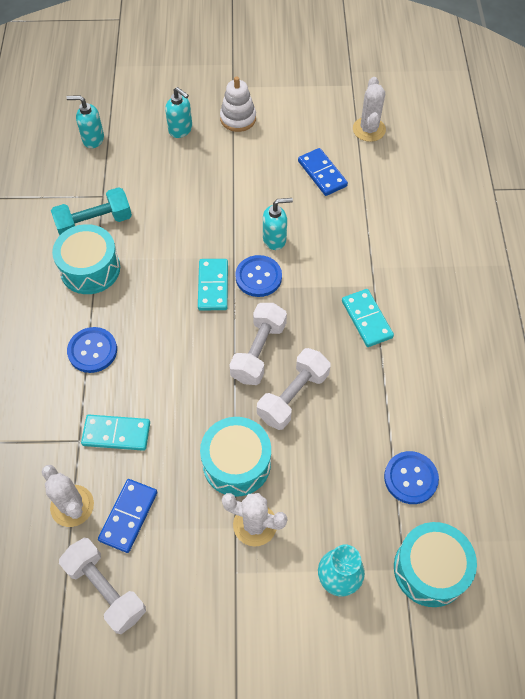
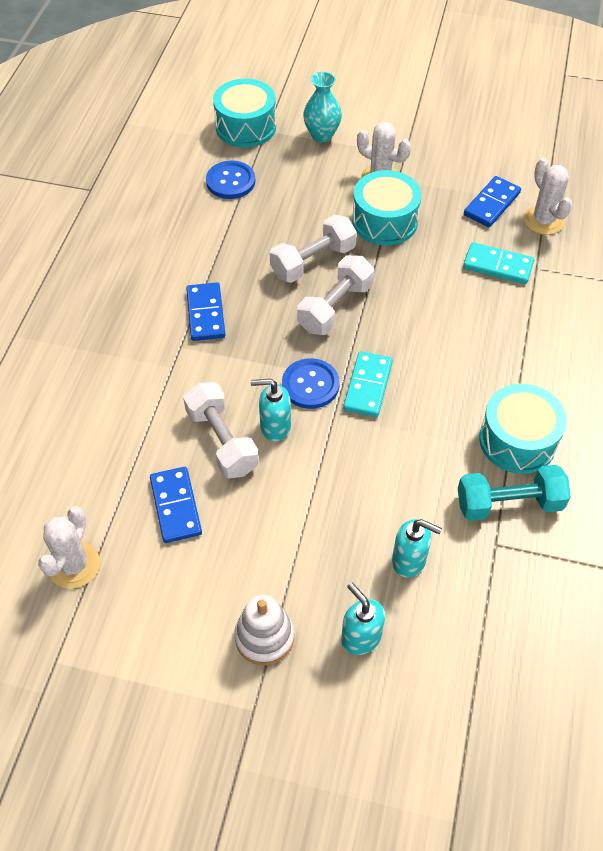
camera: 165 degrees left, 5 degrees down
white dumbbell [59,538,146,634] -> white dumbbell moved to [183,382,259,479]
turquoise soap dispenser [67,95,104,148] -> turquoise soap dispenser moved to [392,519,442,578]
blue button [67,327,117,373] -> none
turquoise domino [342,289,394,347] -> blue domino [186,282,225,341]

